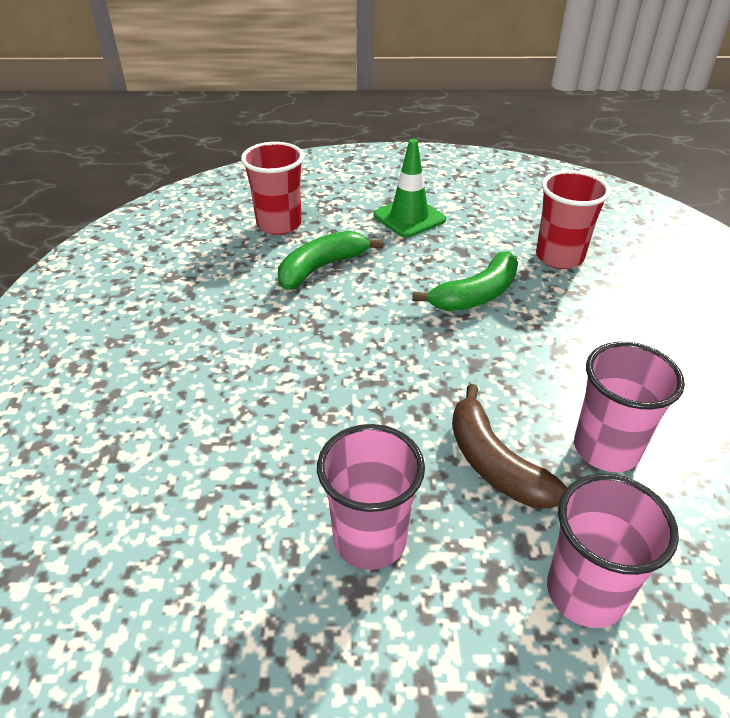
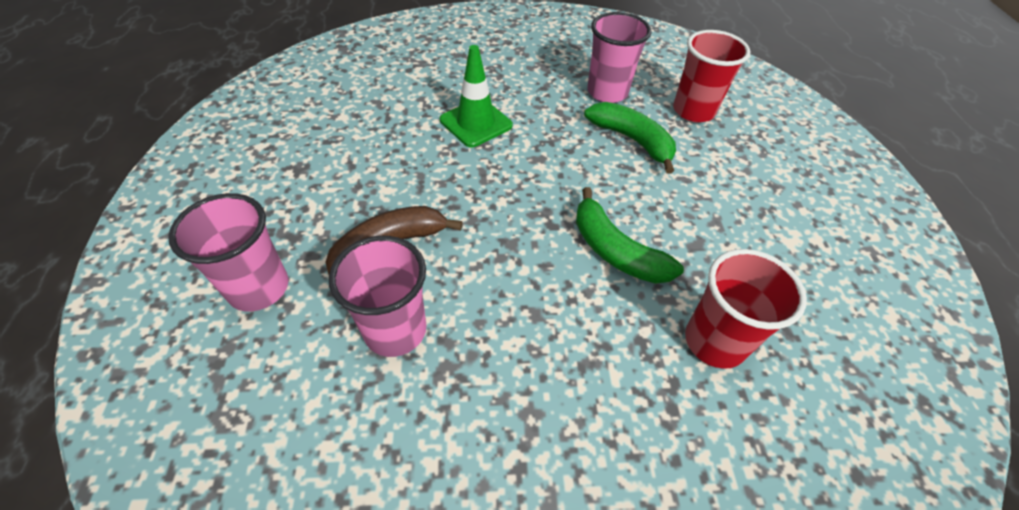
camera: 85 degrees right, 10 degrees up
pink cup [317,424,425,570] -> pink cup moved to [587,12,651,103]
green traffic cone [373,139,446,238] -> green traffic cone moved to [440,45,513,147]

